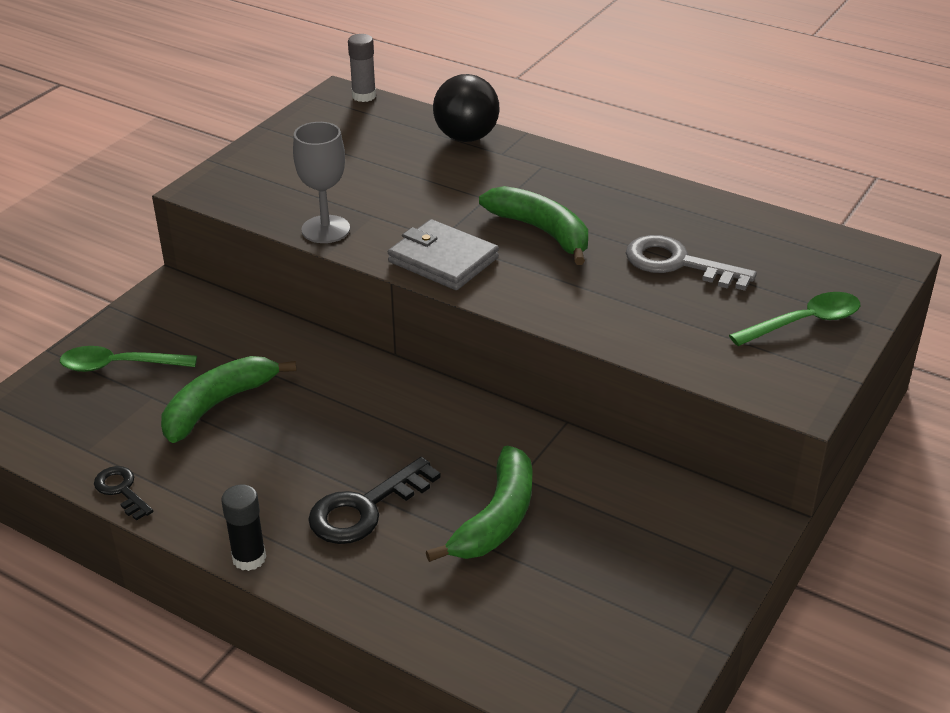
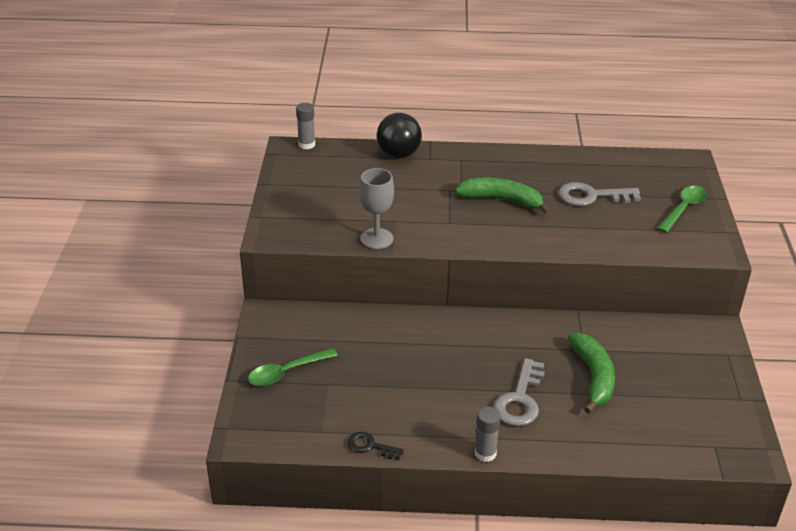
camera: 30 degrees left, 0 degrees up
green banana [161,356,297,443] -> none
black glue stick [221,485,266,571] -> grey glue stick [475,406,501,462]
black key [308,457,441,544] -> grey key [494,358,545,426]
grey wallet [388,219,499,290] -> none

